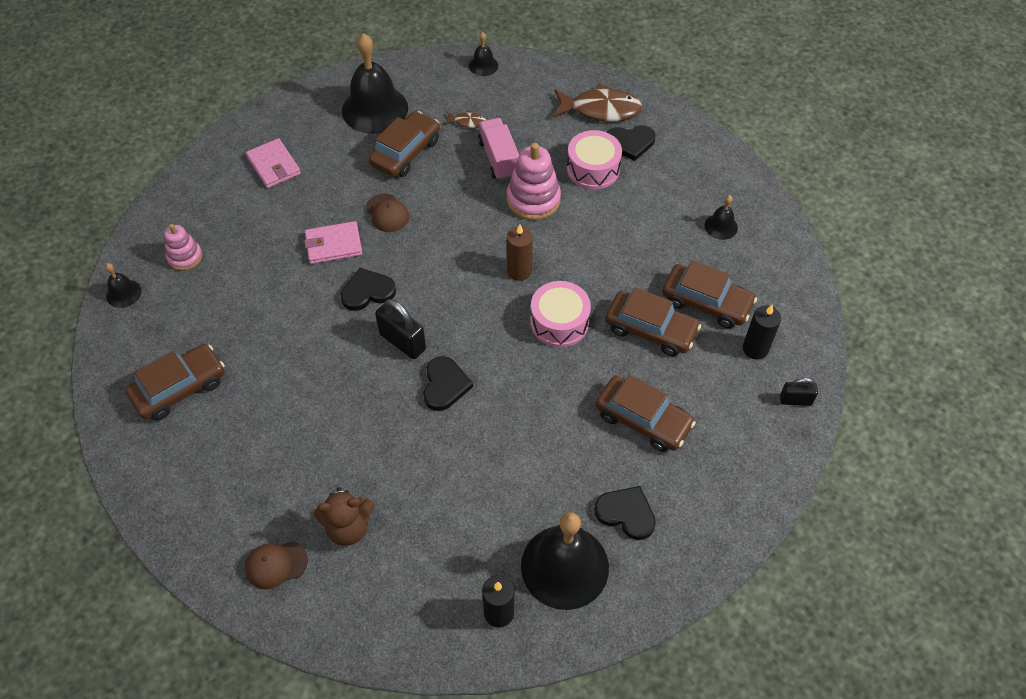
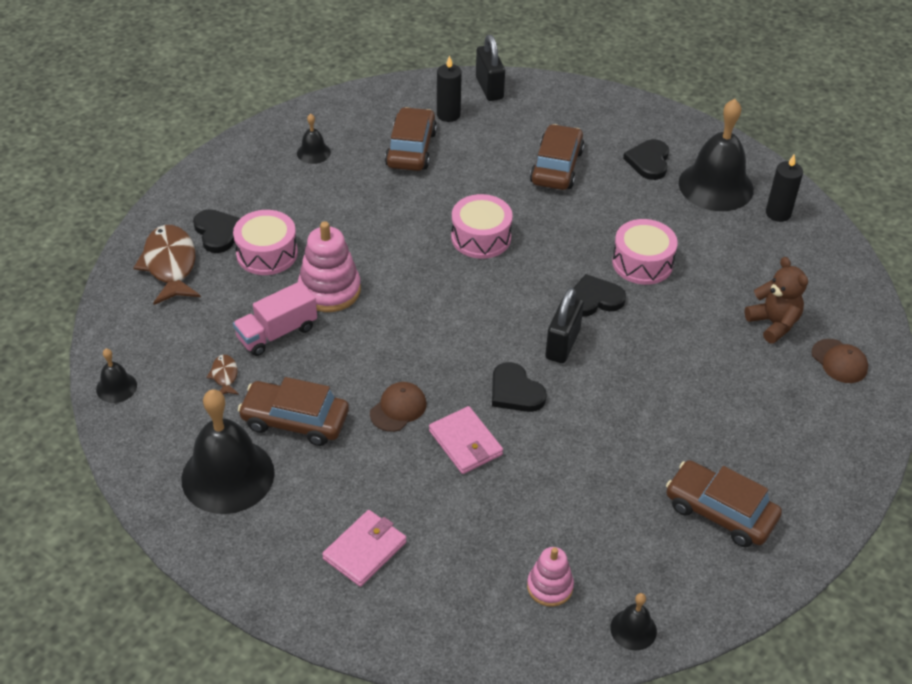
camera: 110 degrees left, 10 degrees down
brown candle [507,224,533,281] -> none
brown car [605,287,701,356] -> none
black padlock [780,378,818,406] -> black padlock [476,35,505,101], size x1.63
none -> pink drum [612,219,678,285]

